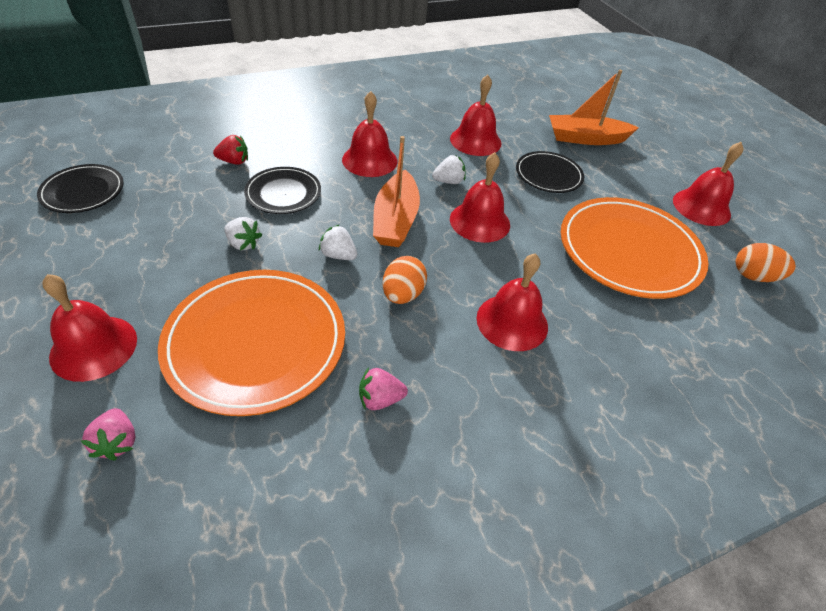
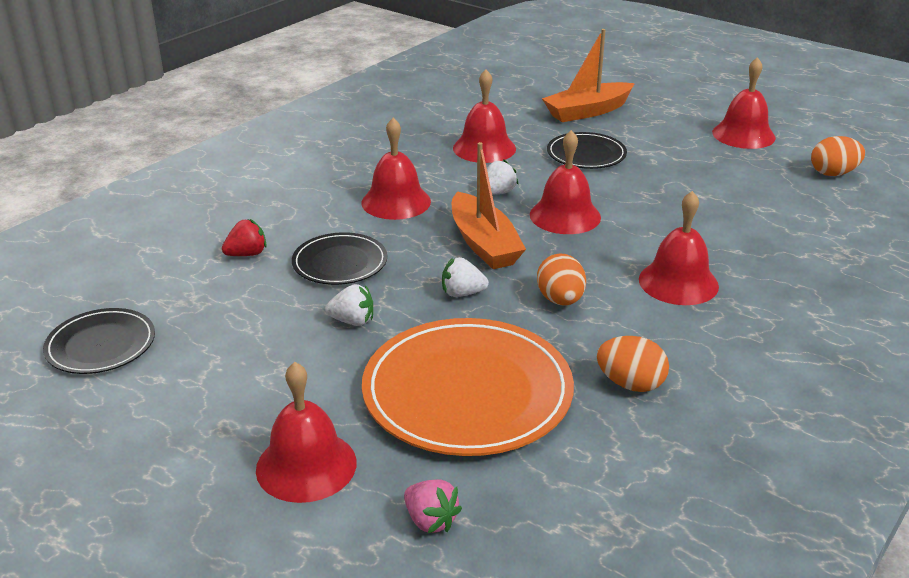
camera: 25 degrees left, 15 degrees down
pink strawberry [359,367,408,410] -> orange egg [597,336,669,392]
orange plate [561,197,708,299] -> none

